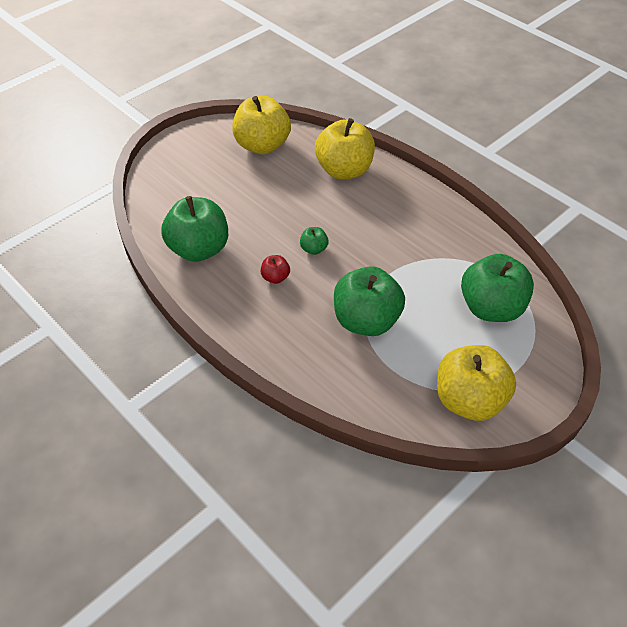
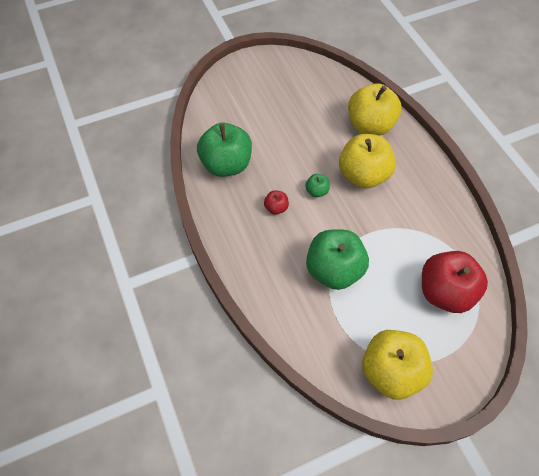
camera: 20 degrees right, 10 degrees up
yellow apple [232,96,291,154] -> yellow apple moved to [339,134,396,188]
green apple [461,254,534,322] -> red apple [422,251,488,313]

